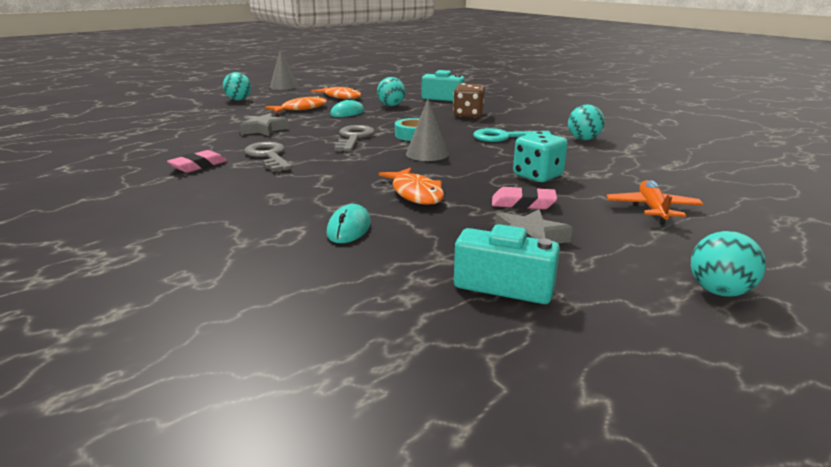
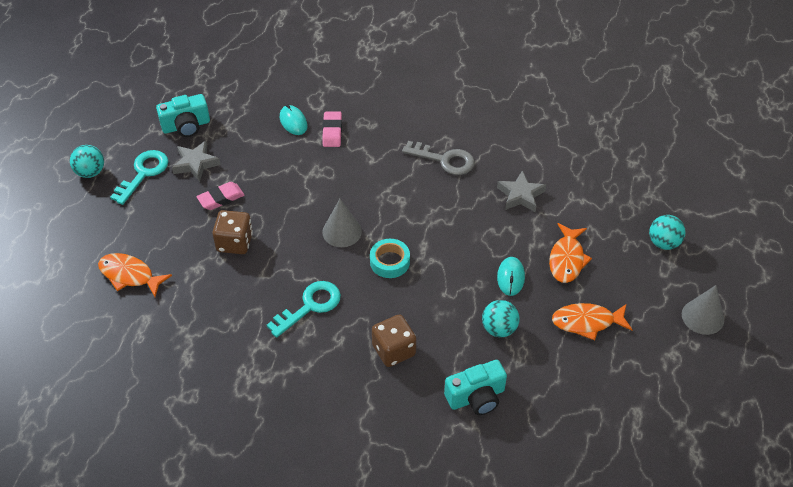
camera: 140 degrees right, 25 degrees up
pink eraser [167,150,227,173] -> pink eraser moved to [322,111,342,147]
grey key [334,125,375,151] -> none
orange fish [378,168,444,205] -> orange fish moved to [98,253,172,297]
turquoise dice [513,132,568,182] -> brown dice [212,210,253,254]
turquoise ball [568,105,605,140] -> none
orange plane [607,180,703,225] -> none
none -> turquoise key [110,150,169,205]

